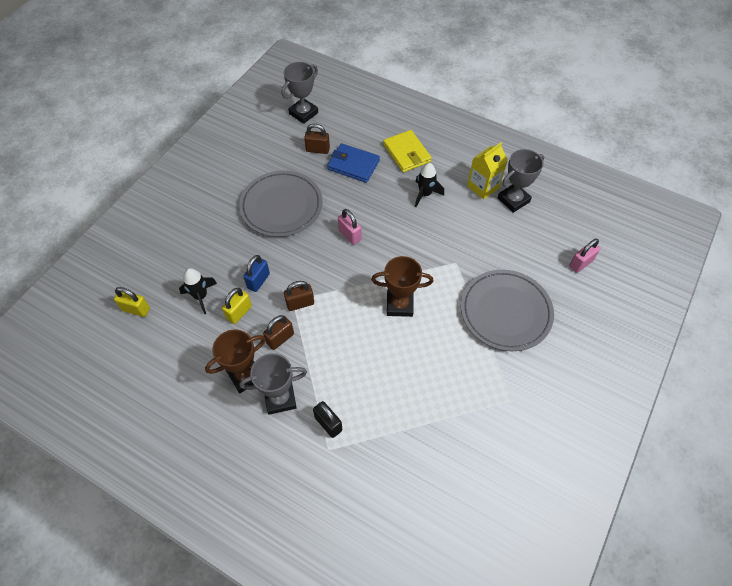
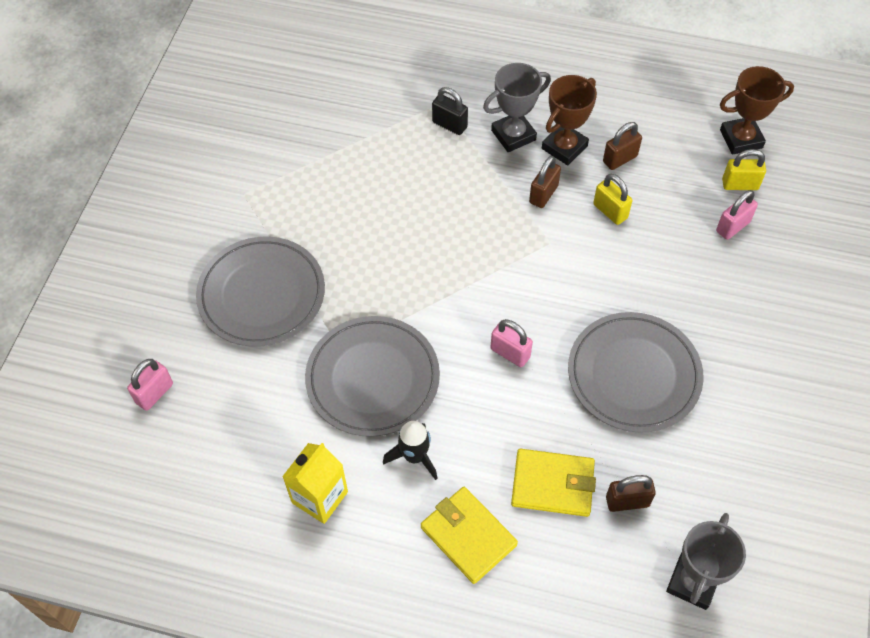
camera: 165 degrees right, 0 degrees up
black rocket [179,268,217,314] -> none
yellow padlock [222,288,252,324] -> yellow padlock turned 60 degrees counterclockwise [593,174,632,225]
blue padlock [243,255,270,292] -> none
brown padlock [284,281,314,311] -> brown padlock moved to [603,122,642,170]
blue wallet [327,143,380,183] -> yellow wallet [511,449,596,517]
brown trophy [371,256,434,317] -> brown trophy moved to [720,66,794,155]
grey trophy [498,149,544,213] -> none
none -> grey plate [305,316,440,437]
none -> pink padlock [716,190,758,240]

